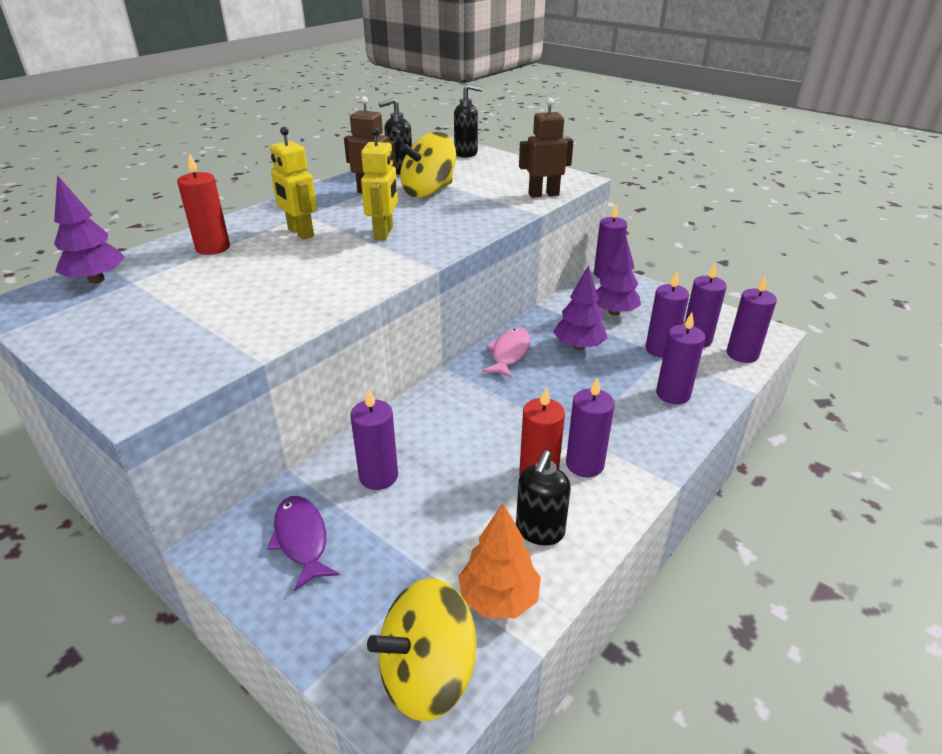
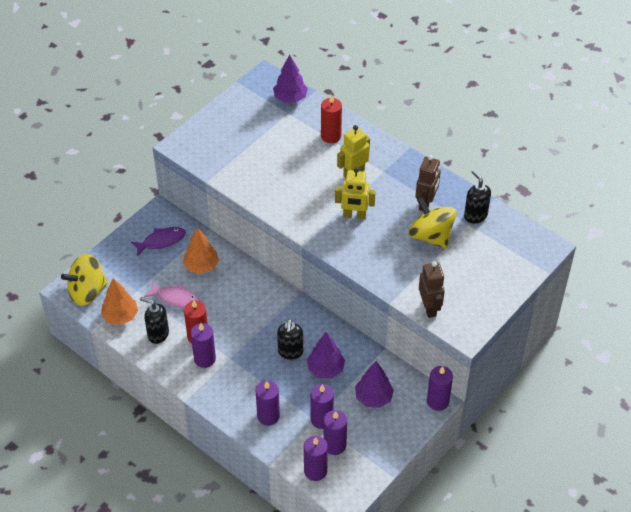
camera: 90 degrees right, 15 degrees up
purple candle [350,388,398,490] -> orange tree [183,228,219,274]
yellow spinning top [367,578,476,721] -> yellow spinning top turned 90 degrees counterclockwise [61,254,108,306]
black soap dispenser [454,84,483,158] -> black soap dispenser moved to [277,319,303,359]
pink fish [482,328,531,378] -> pink fish moved to [144,281,201,308]

